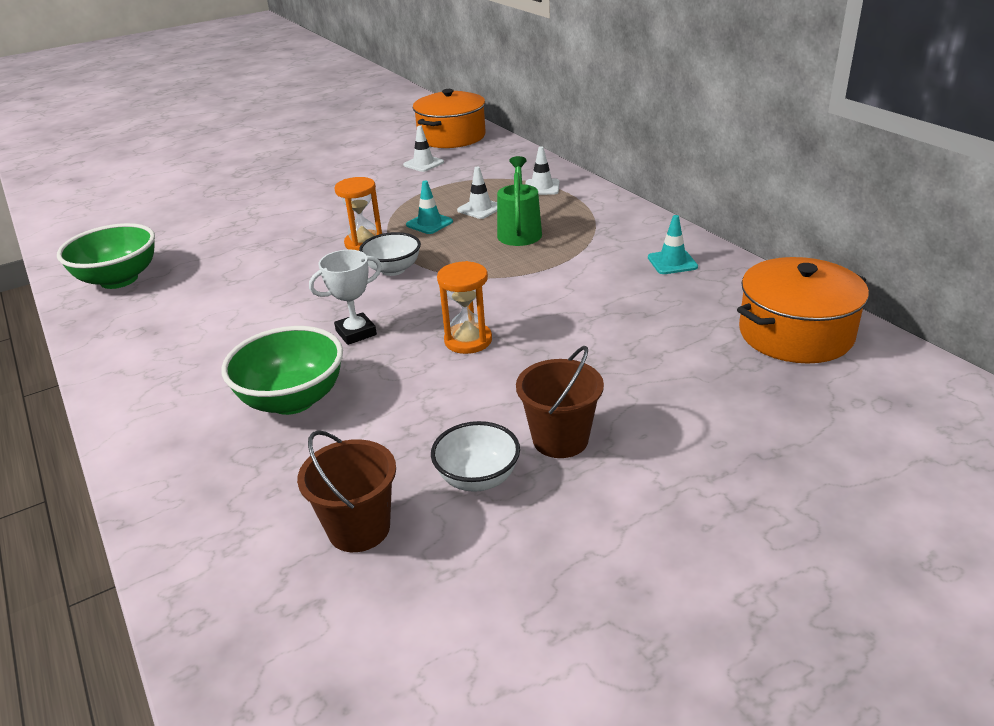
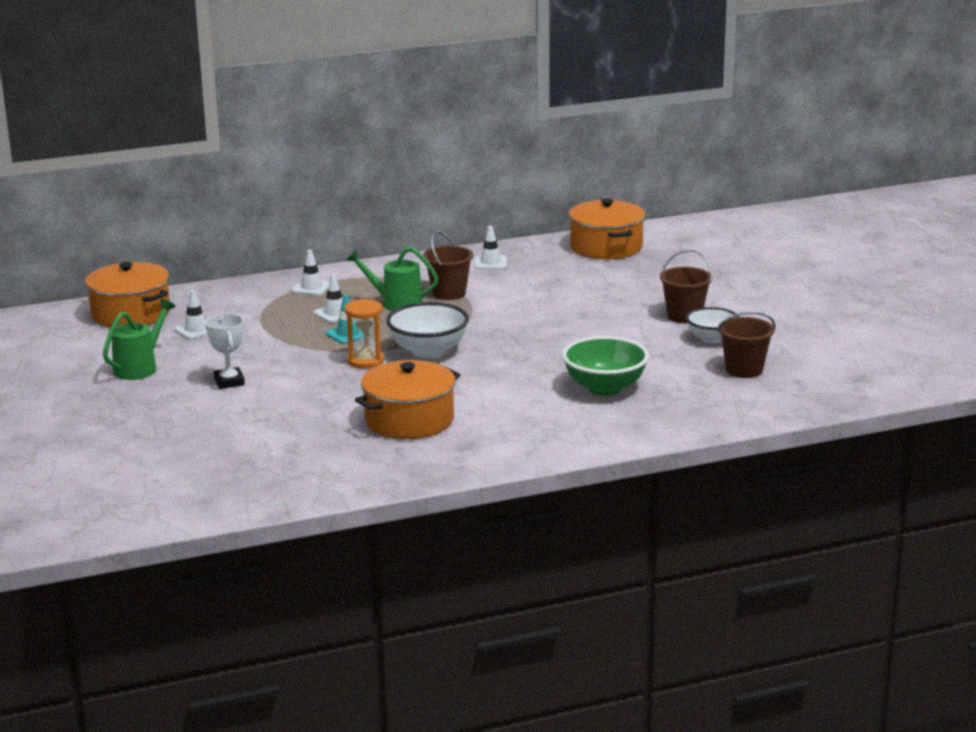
camera: 80 degrees left, 10 degrees down
green bowl [57,223,155,289] -> none
white trophy [309,250,382,345] -> white trophy moved to [205,314,245,389]
white bowl [359,232,421,276] -> white bowl [386,302,469,359], size x1.53
orange hourglass [437,261,492,354] -> none
turquoise traffic cone [648,215,698,274] -> white traffic cone [475,226,507,269]
none -> green watering can [103,299,176,380]
none -> orange pot [355,360,460,439]
none -> brown bucket [423,231,473,300]

